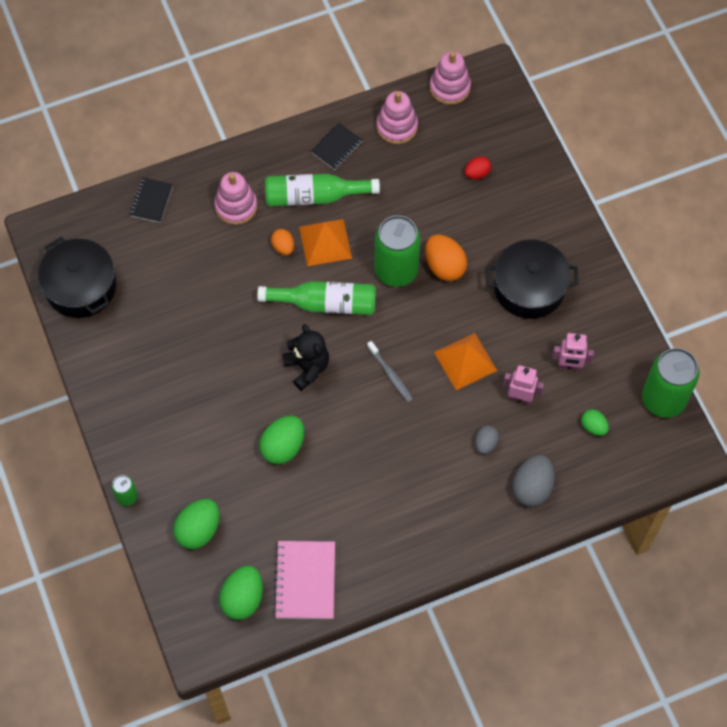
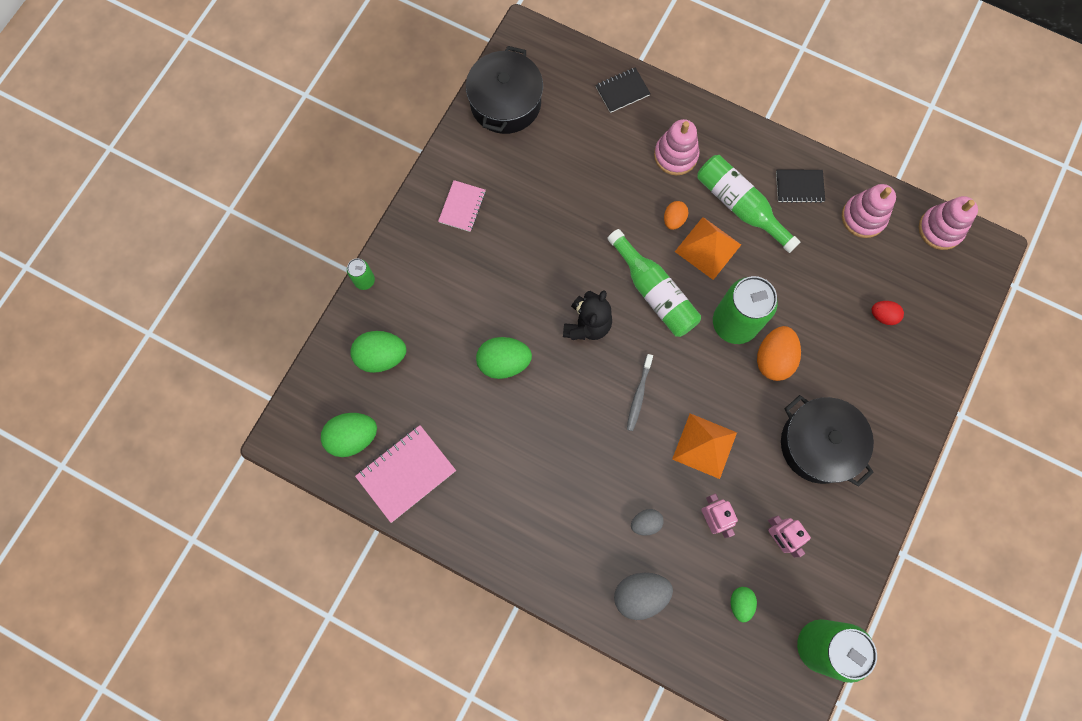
camera: 50 degrees right, 10 degrees up
none -> pink notebook [438,180,486,232]

